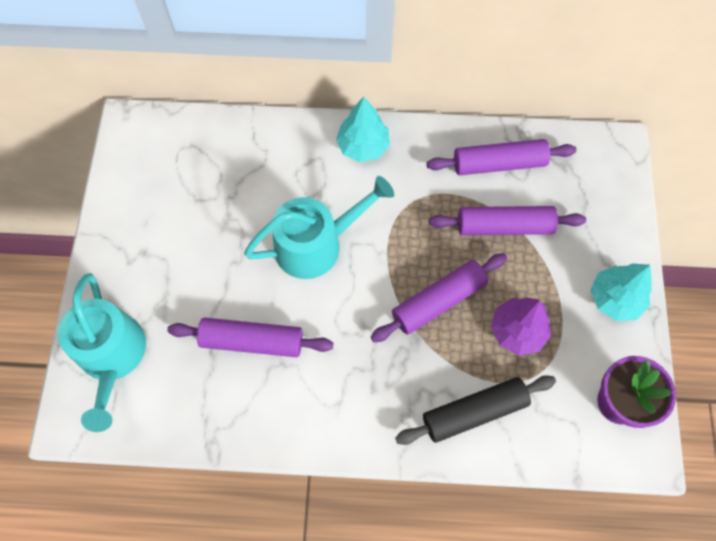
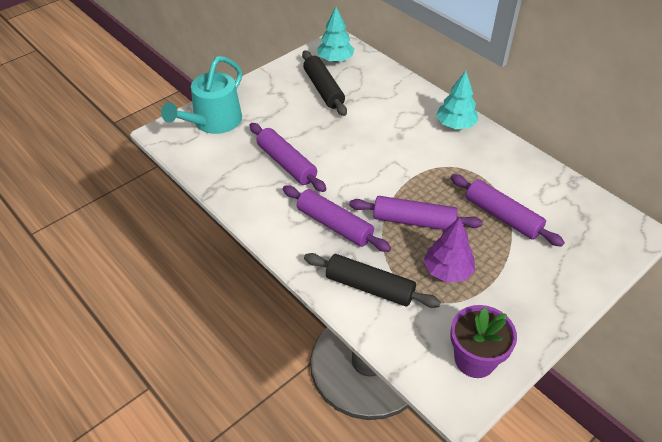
camera: 45 degrees right, 20 degrees down
turquoise watering can [244,176,394,279] -> none
purple rolling pin [427,139,576,175] -> purple rolling pin moved to [283,186,391,252]
turquoise tree [591,263,652,321] -> turquoise tree moved to [317,7,354,62]
none -> black rolling pin [302,50,347,116]

